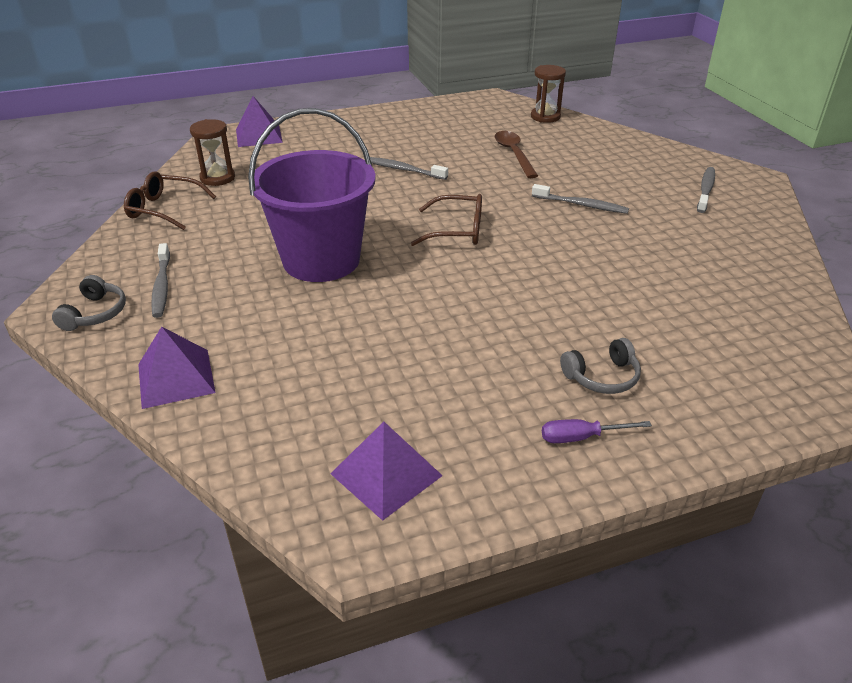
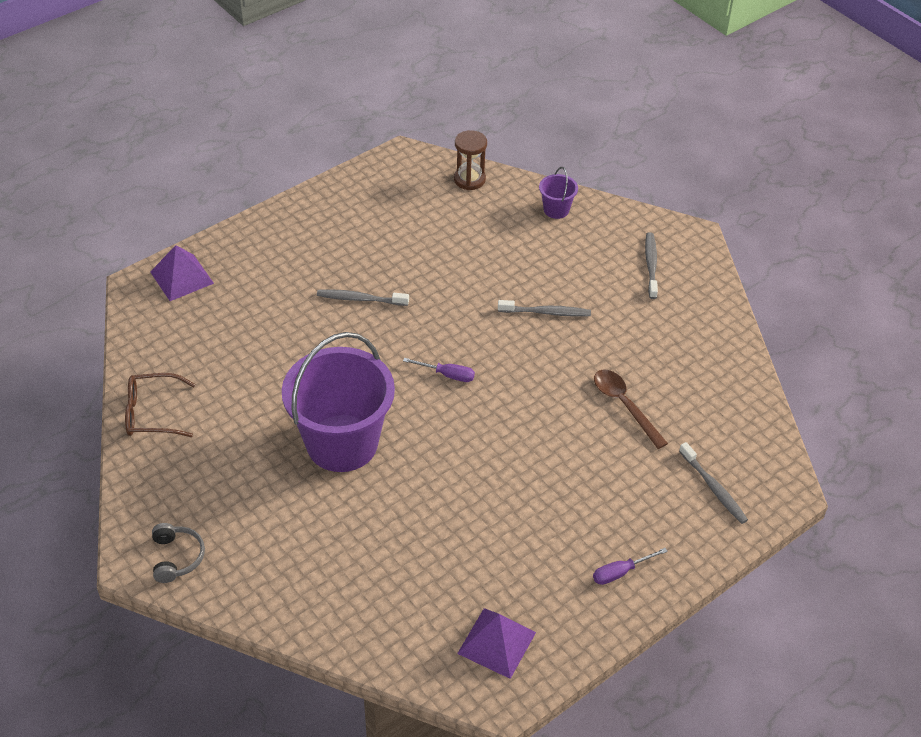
camera: 20 degrees left, 10 degrees up
purple pyramid [138,327,216,409] -> none
grey toothbrush [151,243,170,318] -> grey toothbrush moved to [679,442,748,524]
brown hourglass [190,119,235,186] -> none
brown glasses [411,194,482,246] -> purple screwdriver [403,358,475,382]
brown spoon [495,131,538,178] -> brown spoon moved to [594,369,668,449]
grey headphones [560,338,641,394] -> none
none -> purple bucket [539,167,578,219]

